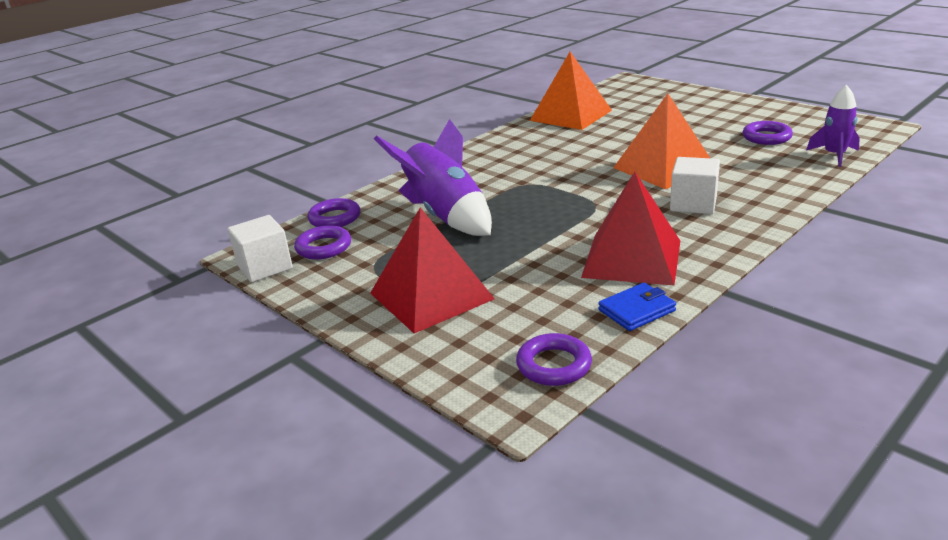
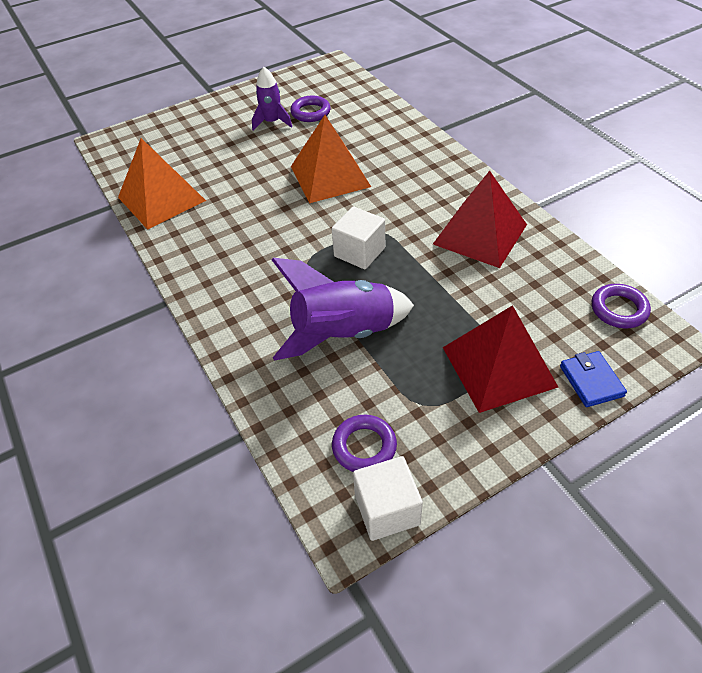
camera: 75 degrees left, 20 degrees up
purple ring [307,198,361,227] -> none
blue wallet [598,283,676,331] -> blue wallet moved to [560,351,627,407]
white cube [670,157,720,214] -> white cube moved to [332,207,385,269]
purple rocket [806,85,860,167] -> purple rocket moved to [252,67,292,130]

